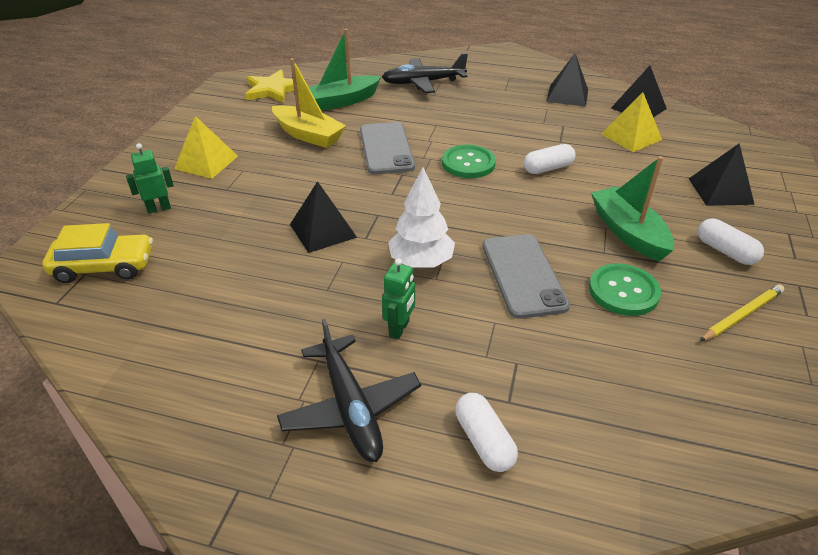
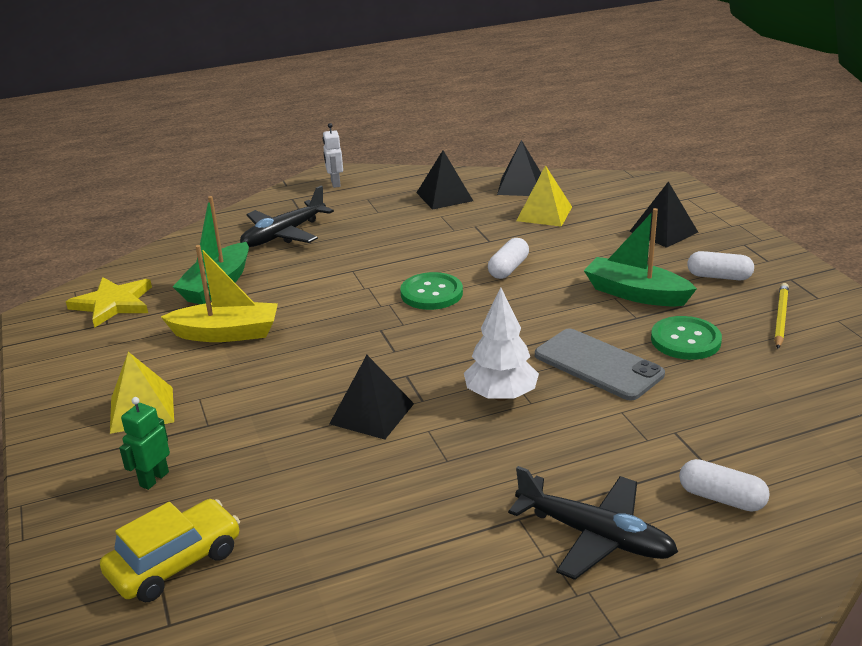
camera: 35 degrees left, 10 degrees down
grey phone [360,122,415,174] -> none
green robot [382,258,415,339] -> none
none -> white robot [322,123,343,188]

